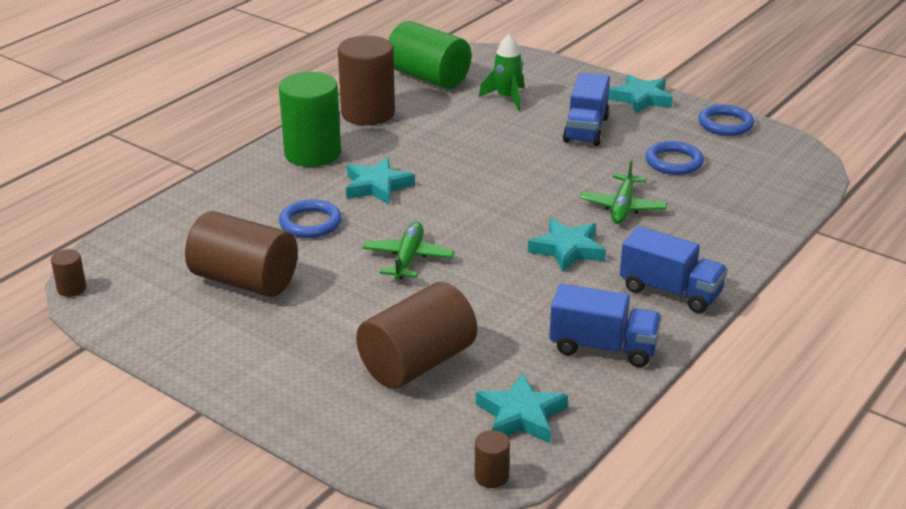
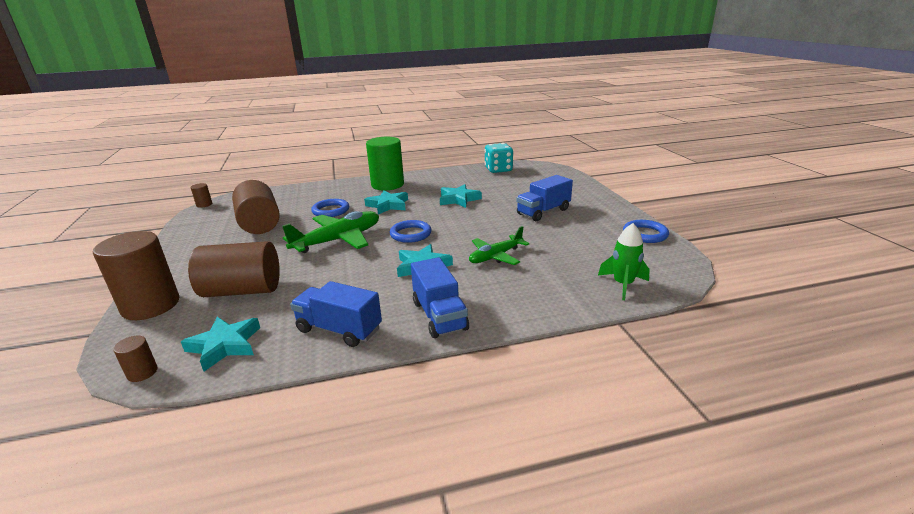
camera: 40 degrees right, 5 degrees down
brown cylinder [338,36,395,125] -> brown cylinder moved to [93,231,179,320]
green plane [363,222,454,280] -> green plane [282,211,379,253], size x1.57
green cylinder [388,21,471,89] -> turquoise dice [485,143,513,173]
green rocket [479,34,524,111] -> green rocket moved to [598,223,650,300]
blue truck [549,284,662,367] -> blue truck turned 150 degrees clockwise [290,281,382,347]
turquoise star [608,74,673,114] -> turquoise star moved to [440,184,482,208]
blue ring [645,141,704,175] -> blue ring moved to [390,220,432,243]

